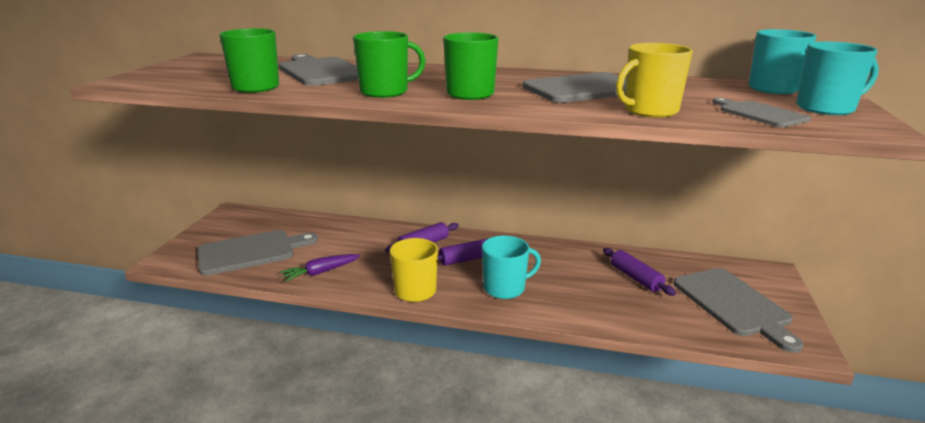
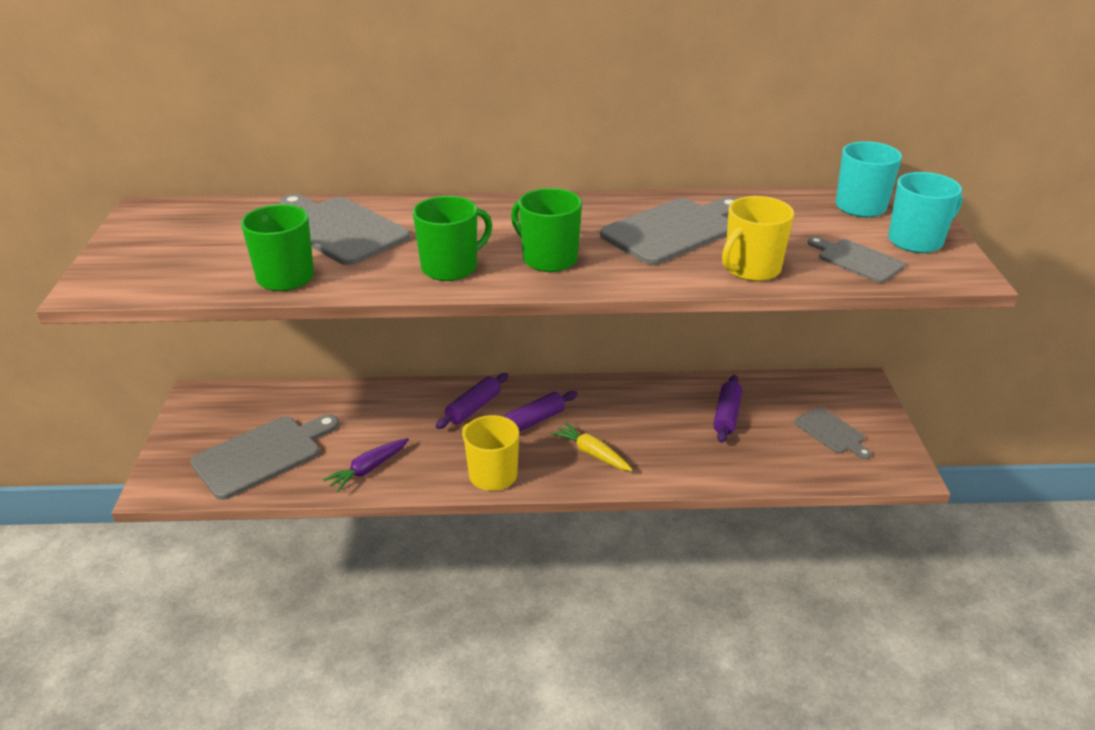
camera: 15 degrees left, 10 degrees up
turquoise mug [482,236,541,299] -> yellow carrot [551,422,633,471]
purple rolling pin [603,248,676,296] -> purple rolling pin turned 60 degrees clockwise [713,375,742,443]
grey cutting board [673,268,803,353] -> grey cutting board [794,407,872,459], size x0.57

